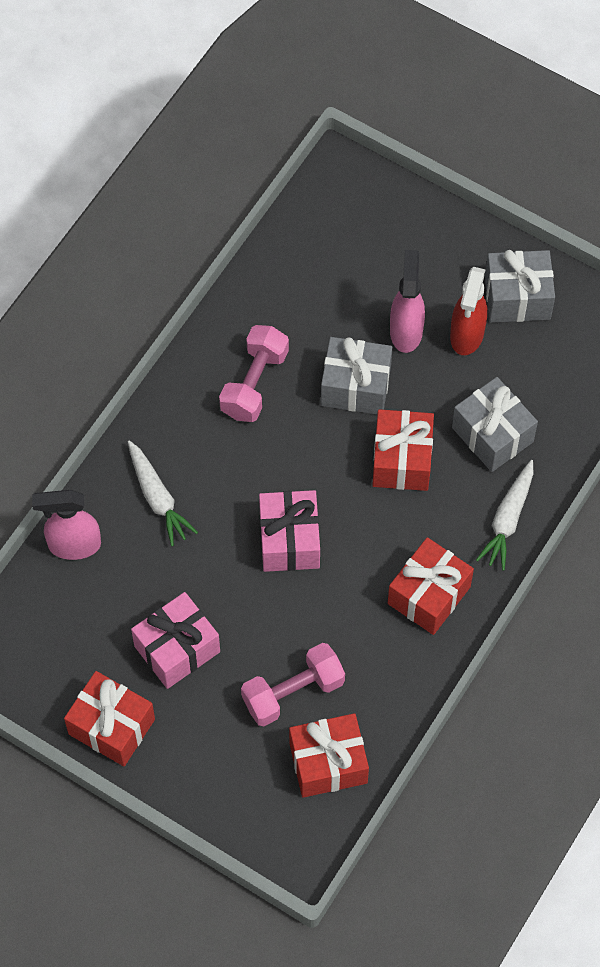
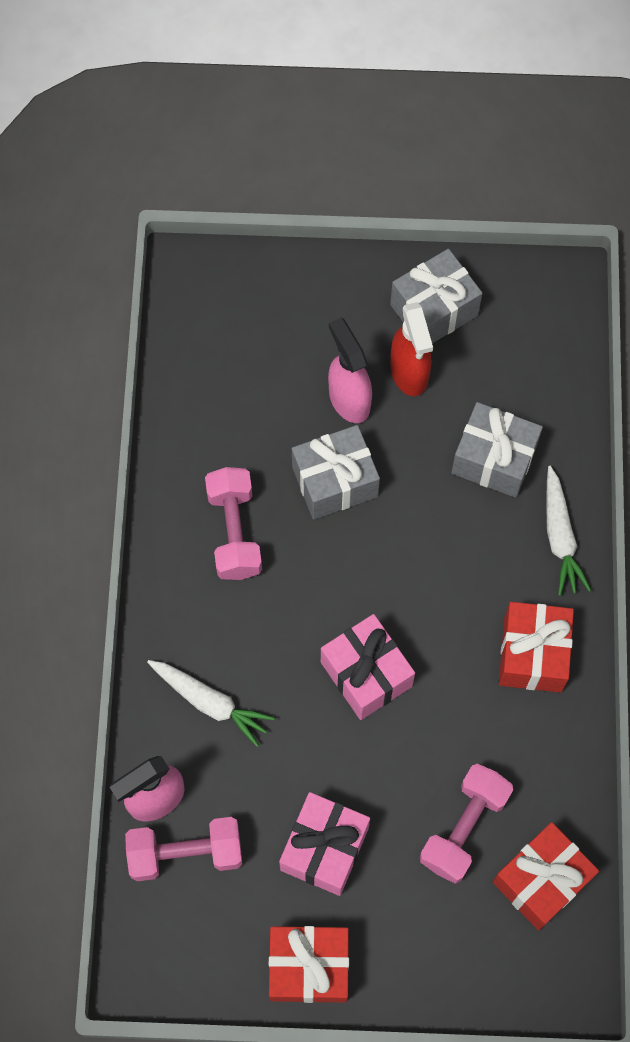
camera: 30 degrees left, 5 degrees up
red gift [372,409,434,491] -> none
none -> pink dumbbell [125,817,242,881]

